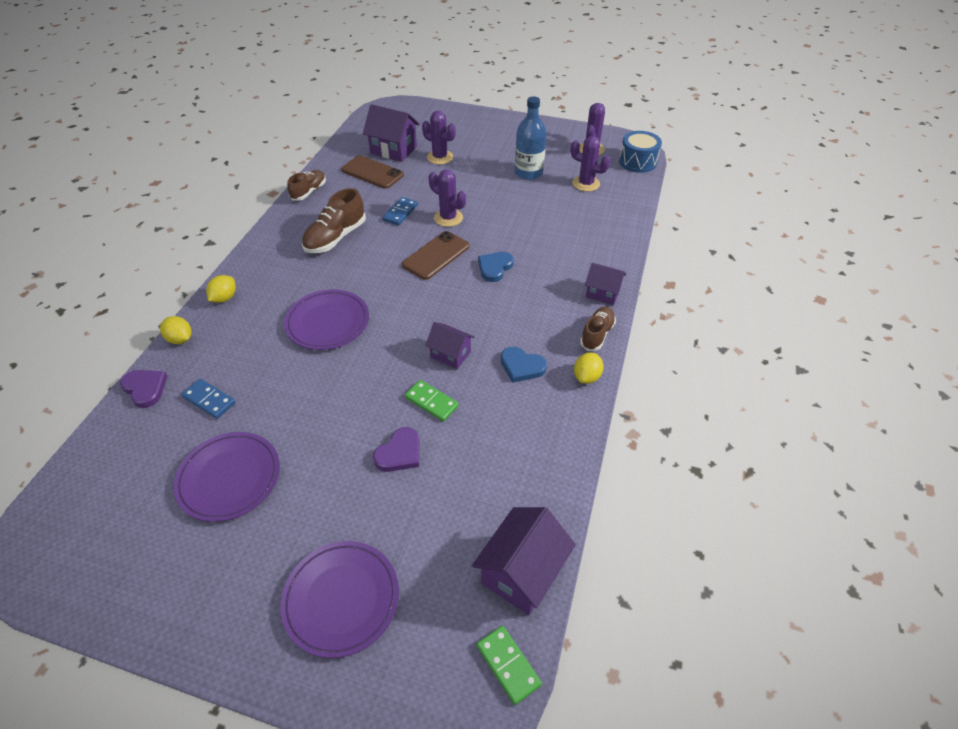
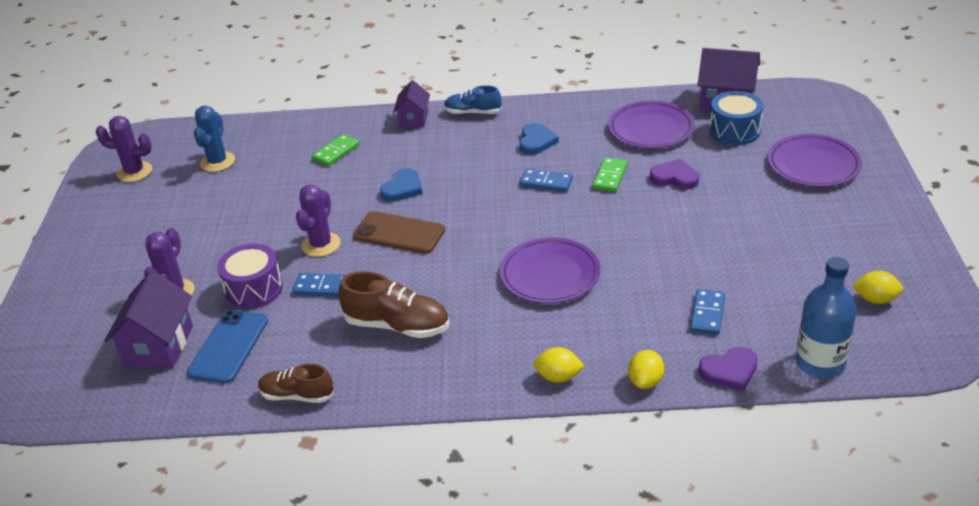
camera: 105 degrees left, 10 degrees down
purple heart [120,370,168,408] -> purple heart turned 135 degrees counterclockwise [699,347,758,391]
purple plate [173,432,280,522] -> purple plate moved to [608,101,695,148]
brown phone [341,155,404,189] -> blue phone [187,310,268,383]
purple house [425,322,474,369] -> blue domino [520,168,573,192]
green domino [476,626,542,705] -> green domino moved to [312,134,360,166]
blue heart [478,252,514,282] -> blue heart turned 75 degrees counterclockwise [380,168,423,202]
blue bottle [515,96,547,180] -> blue bottle moved to [796,257,856,378]
purple cactus [571,136,610,192] -> blue cactus [194,106,235,172]
yellow lemon [574,353,603,384] -> yellow lemon moved to [853,271,903,304]
brown shoe [580,307,616,351] -> blue shoe [444,85,502,114]
blue drum [619,131,662,173] -> blue drum moved to [709,91,764,145]
none -> purple drum [217,244,283,309]

